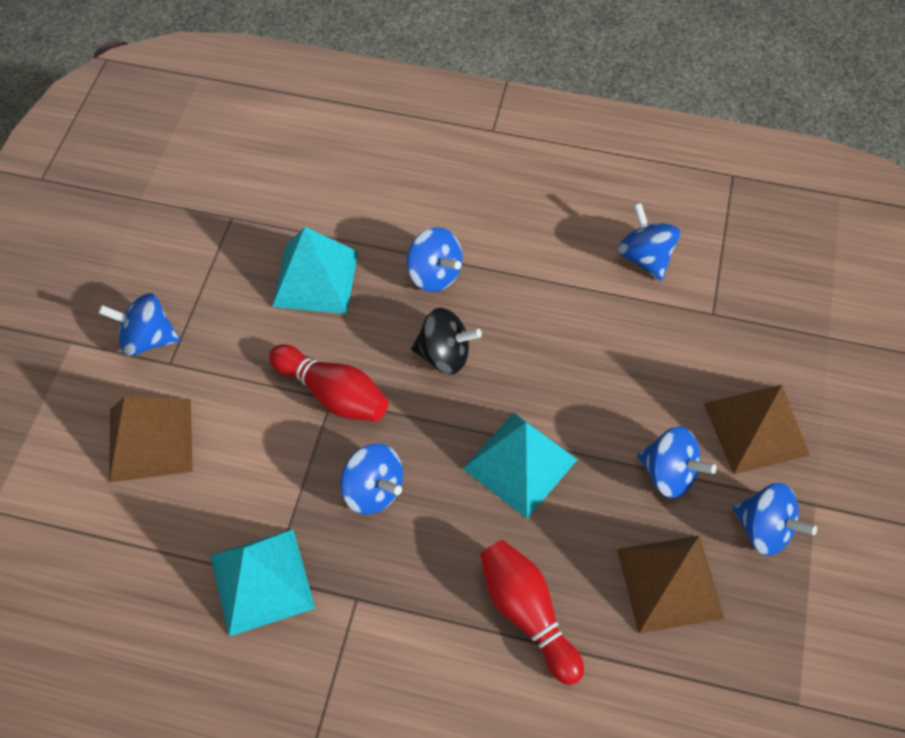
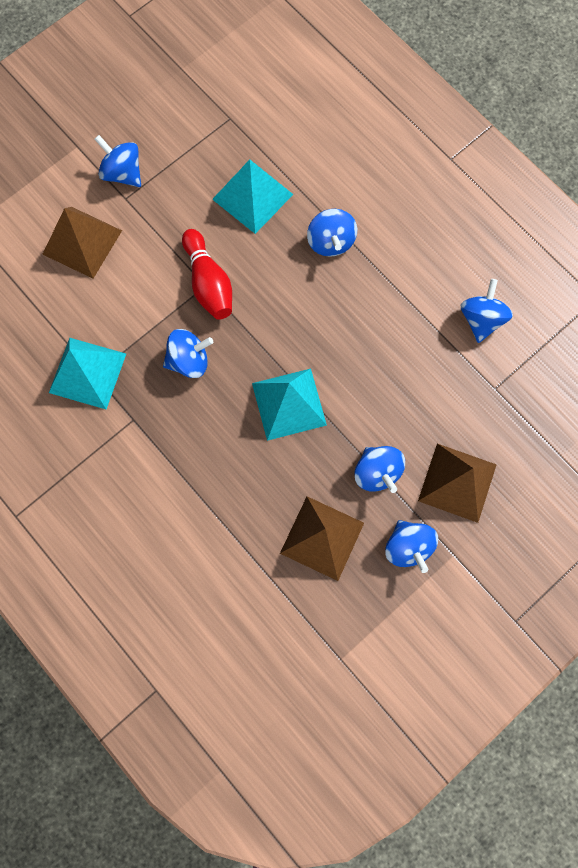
camera: 35 degrees right, 15 degrees up
blue spinning top [340,444,403,515] -> blue spinning top turned 90 degrees counterclockwise [163,329,213,378]
black spinning top [411,308,482,375] -> none
red bowling pin [480,540,584,685] -> none

